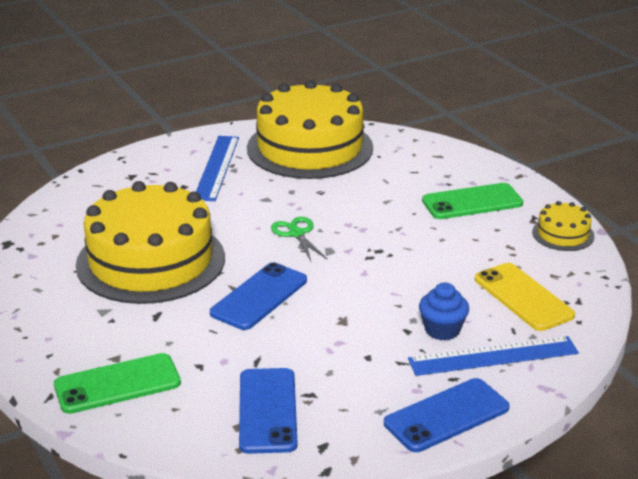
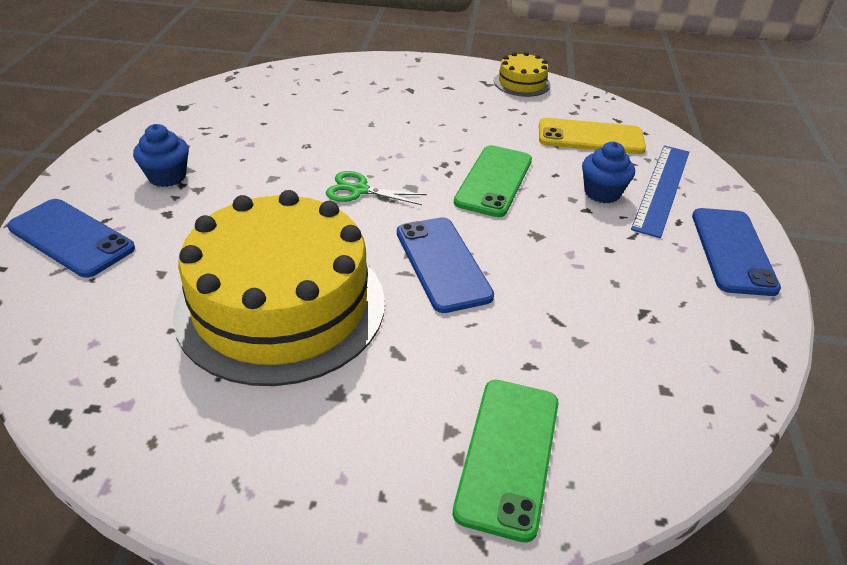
camera: 55 degrees left, 10 degrees up
blue ruler [196,136,239,201] -> blue cupcake [133,124,189,187]
blue phone [239,368,298,454] -> blue phone moved to [7,199,135,278]
yellow cake [247,80,373,179] -> none
green phone [422,183,523,219] -> green phone moved to [454,145,532,217]

